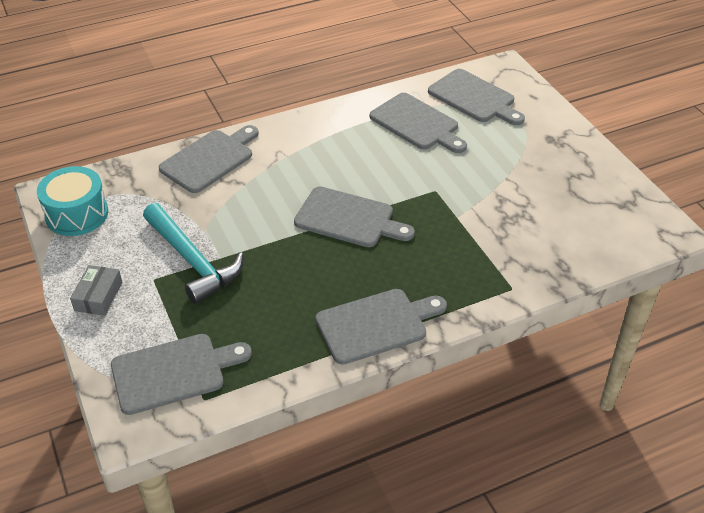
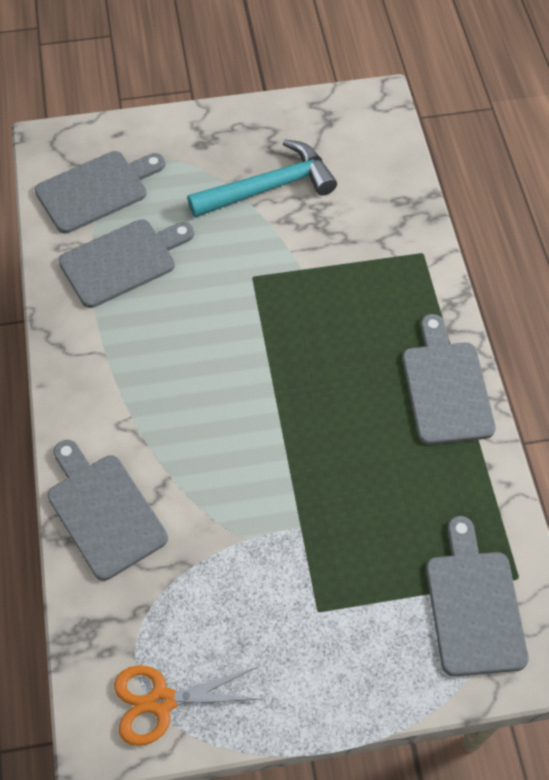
camera: 75 degrees left, 15 degrees up
turquoise drum [37,166,108,236] -> orange scissors [114,665,260,746]
grey box [70,265,122,316] -> none
turquoise hammer [143,203,244,304] -> turquoise hammer moved to [187,139,337,218]
grey cutting board [294,186,415,247] -> none

